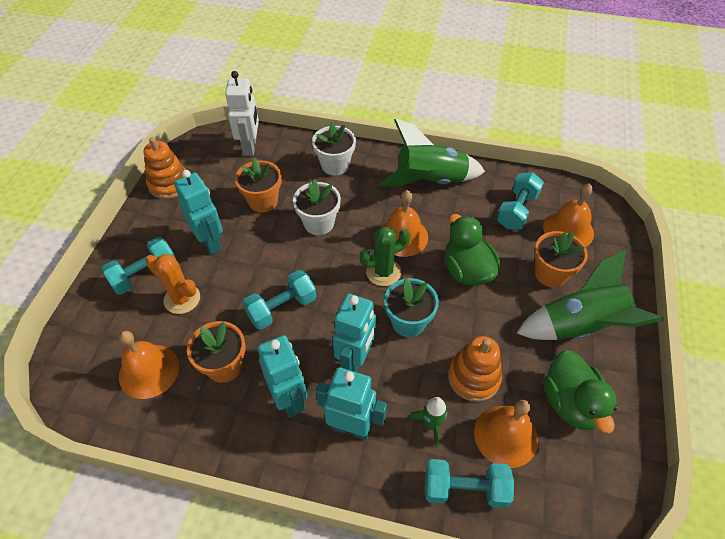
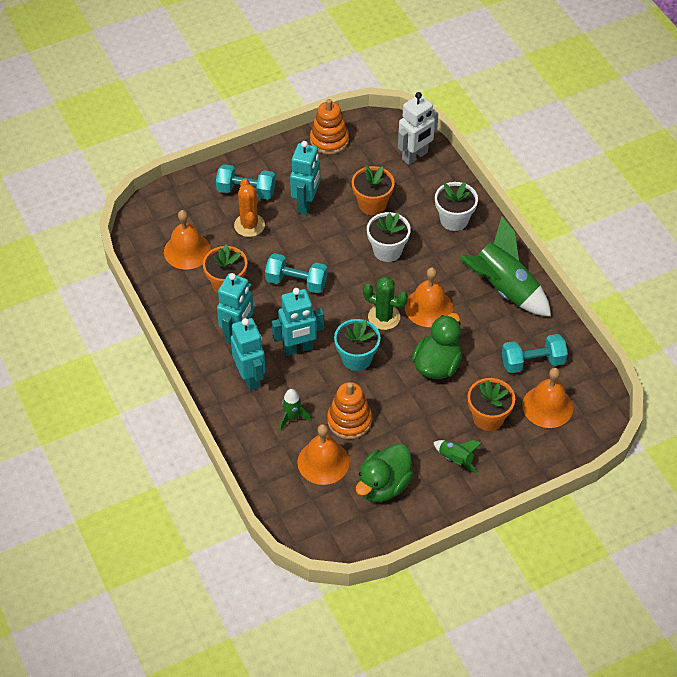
camera: 50 degrees right, 0 degrees up
turquoise dumbbell [425,459,514,508] -> none
green rocket [517,249,664,340] -> green rocket [433,440,482,474], size x0.47

